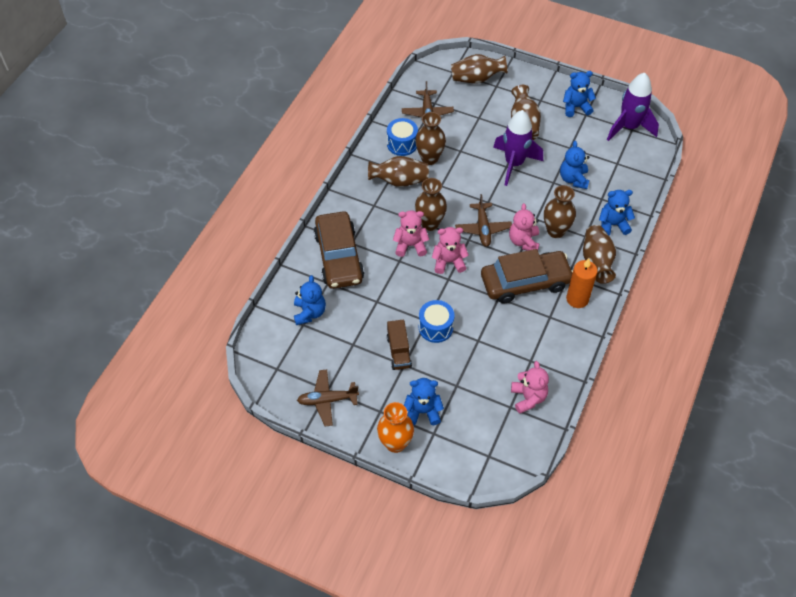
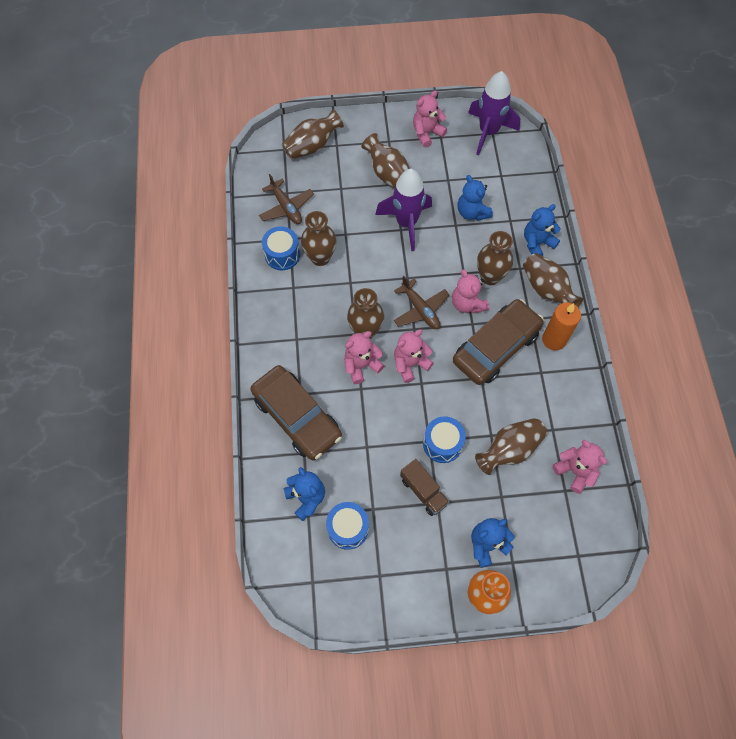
camera: 30 degrees left, 10 degrees up
brown plane [297,370,359,426] -> none
brown vase [368,156,429,187] -> brown vase moved to [475,418,547,475]
blue teddy bear [563,71,596,117] -> pink teddy bear [413,90,447,147]
none -> blue drum [326,502,369,550]

